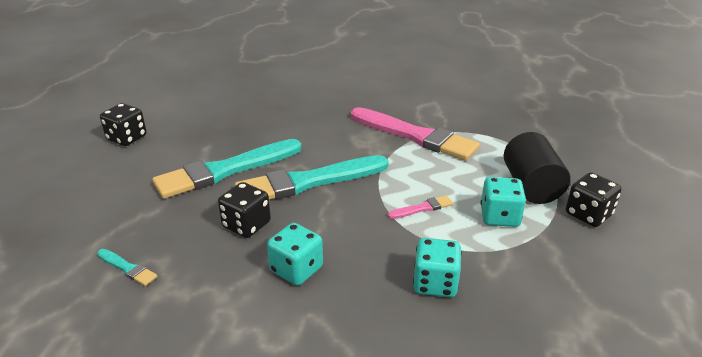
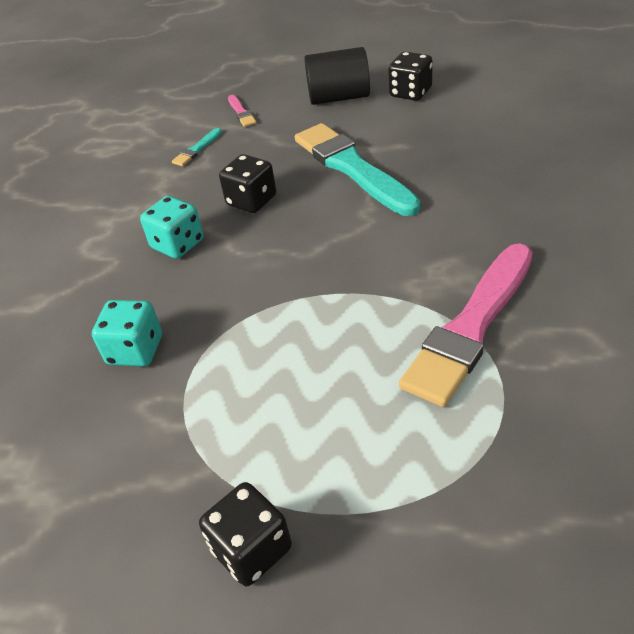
camera: 95 degrees right, 10 degrees up
turquoise brush [235,155,389,200] -> none
pink brush [387,195,453,219] -> pink brush moved to [228,95,256,127]
turquoise dice [481,177,526,227] -> none
black cylinder [504,132,570,204] -> black cylinder moved to [305,47,370,105]

